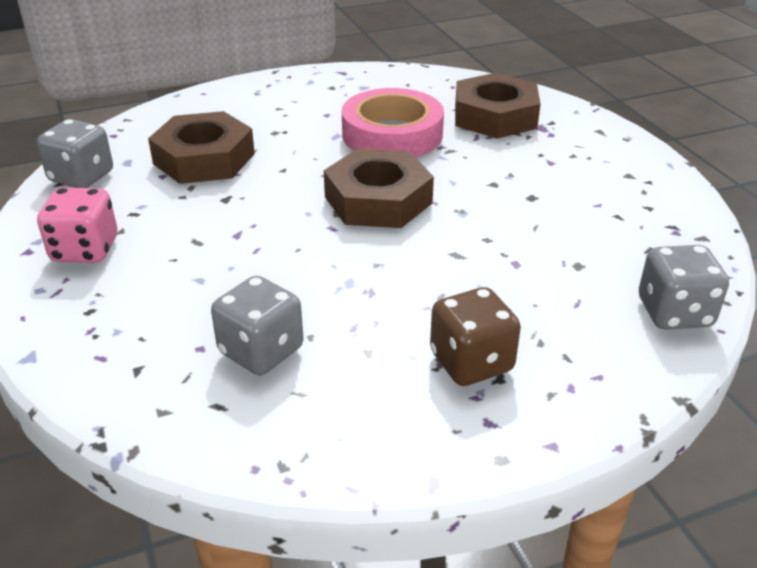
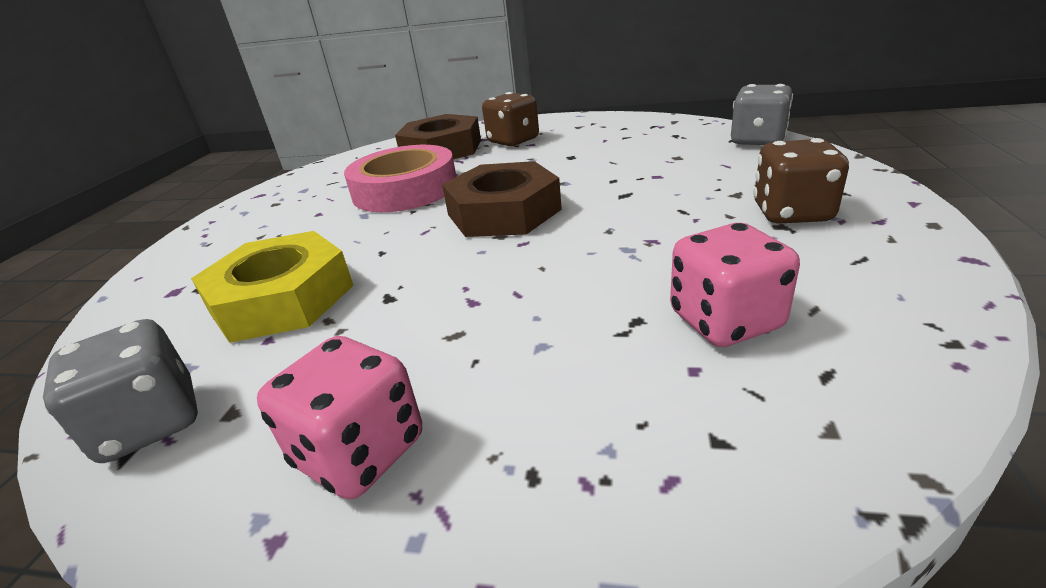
camera: 55 degrees left, 5 degrees down
brown nut [148,111,255,184] -> yellow nut [191,231,354,343]
grey dice [211,276,304,375] -> pink dice [670,223,800,347]
none -> brown dice [482,92,539,146]

